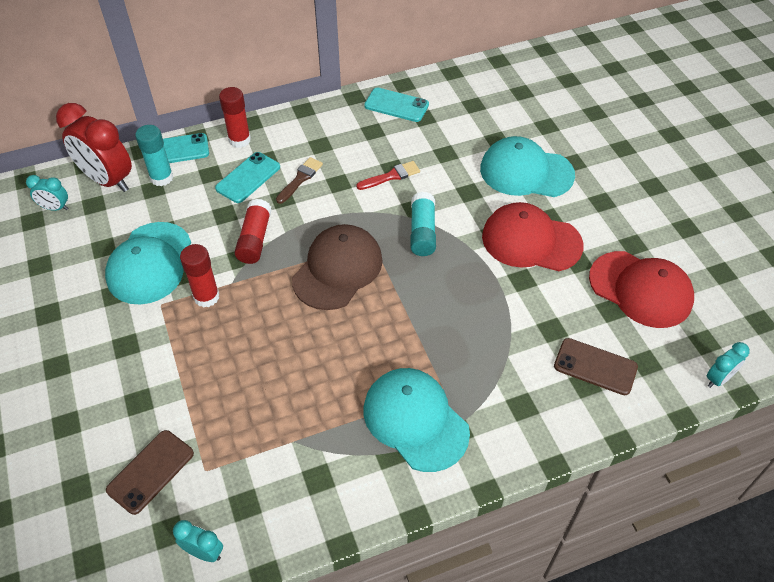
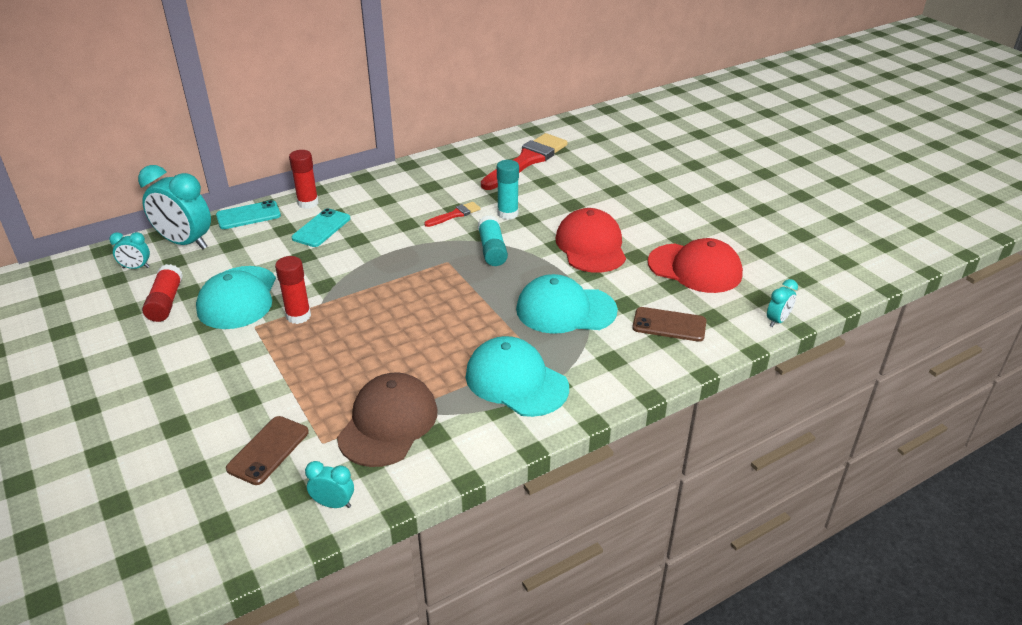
camera: 10 degrees left, 15 degrees down
red clock [56,103,132,192] -> turquoise clock [138,165,211,249]
turquoise glue stick [135,125,173,186] -> turquoise glue stick moved to [497,160,519,220]
red glue stick [234,199,271,264] -> red glue stick moved to [142,264,183,322]
brown brush [276,157,323,204] -> none
brown cap [292,224,383,310] -> brown cap moved to [337,373,438,467]
turquoise phone [364,88,429,122] -> none
turquoise cap [480,136,575,197] -> turquoise cap moved to [516,274,618,334]
red cap [482,202,584,271] -> red cap turned 75 degrees clockwise [556,208,626,273]
none -> red brush [481,133,567,190]

